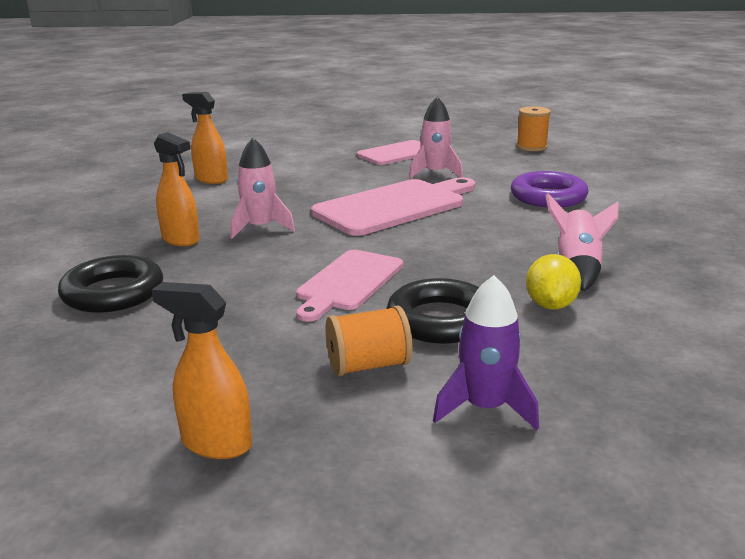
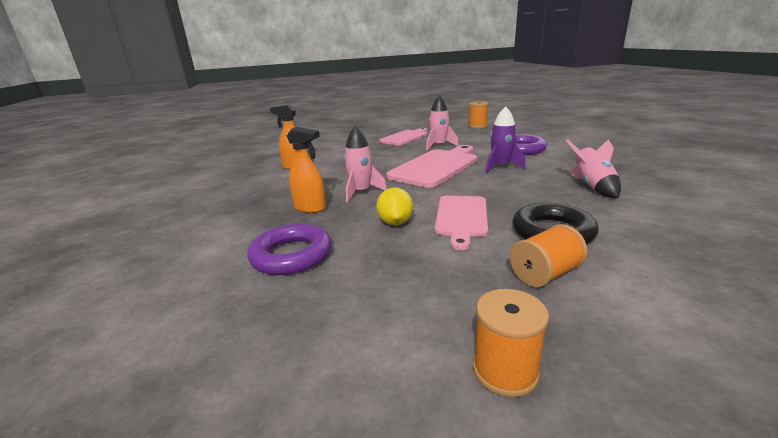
camera: 15 degrees left, 0 degrees up
black ring [58,255,163,313] -> purple ring [247,224,332,275]
orange spray bottle [151,282,252,459] -> orange spool [473,289,549,397]
purple rocket [433,275,539,430] -> purple rocket moved to [485,106,525,173]
yellow lemon [526,254,581,310] -> yellow lemon moved to [376,187,413,225]

